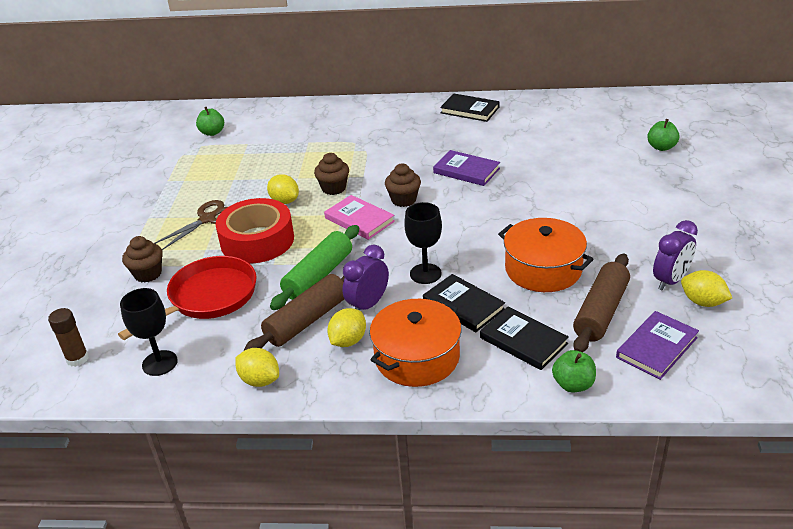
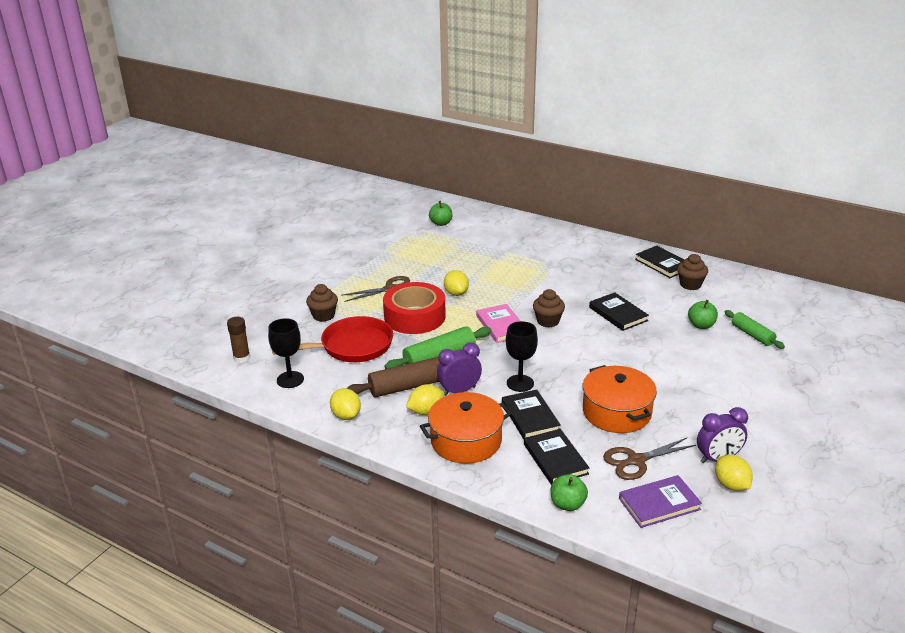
camera: 25 degrees right, 5 degrees down
brown cupcake [314,153,349,195] -> brown cupcake moved to [677,254,708,290]
purple book [433,150,500,186] -> black book [589,292,649,331]
brown rolling pin [573,253,630,352] -> brown scissors [603,438,696,480]
green apple [647,119,680,151] -> green apple moved to [688,300,718,329]
none -> green rolling pin [725,310,785,349]

